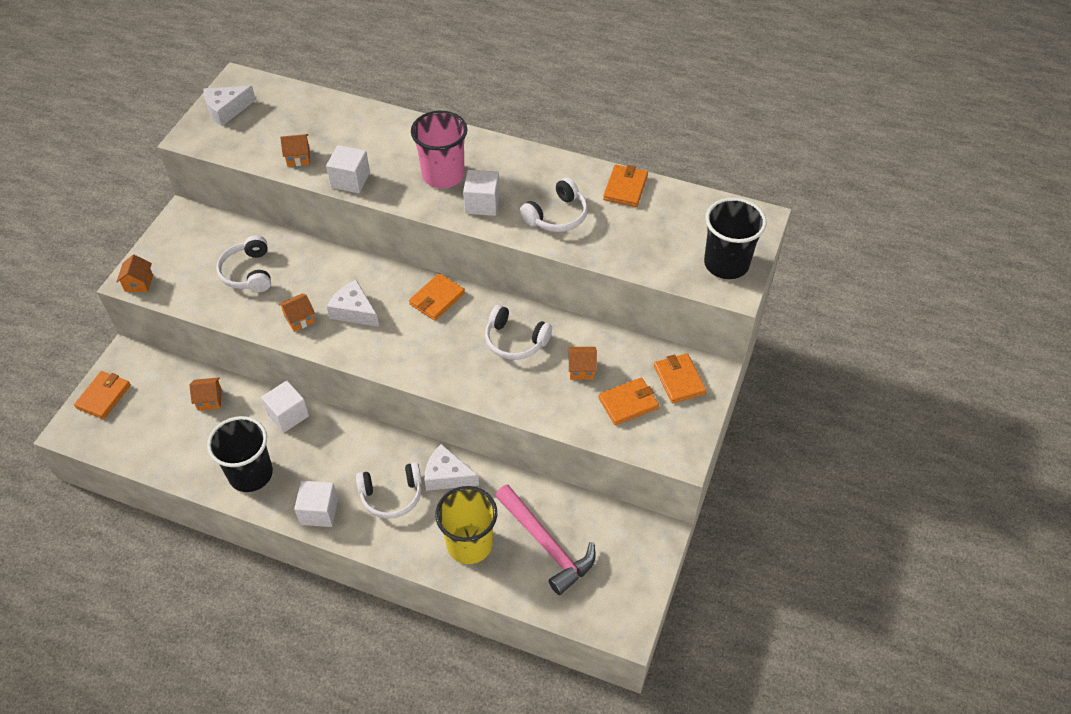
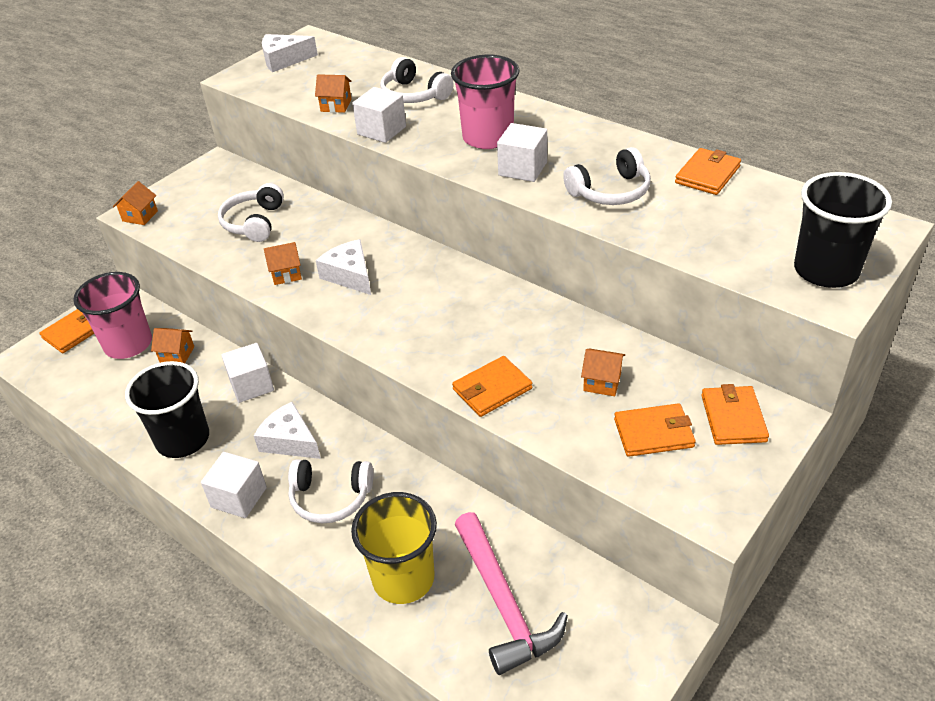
camera: 20 degrees right, 10 degrees down
orange wallet [409,273,465,321] -> orange wallet moved to [452,356,532,417]
white cheese [424,444,479,491] -> white cheese moved to [254,402,321,459]
white headphones [485,305,552,360] -> white headphones moved to [380,57,453,103]
none -> pink cup [73,272,152,359]

